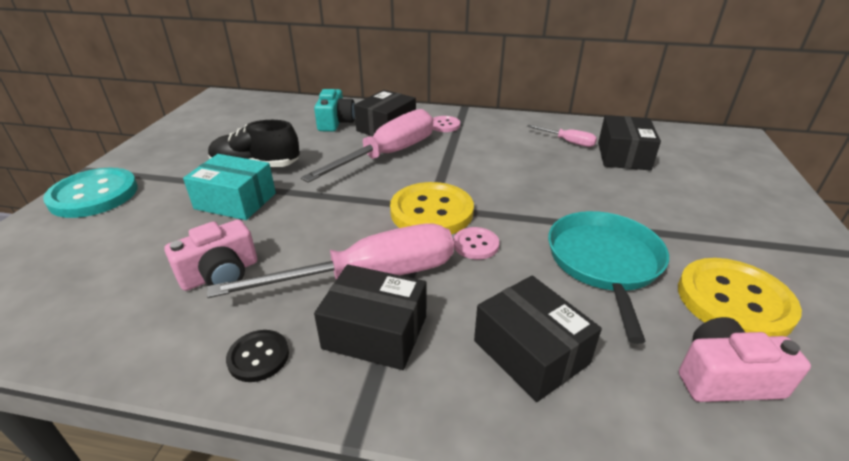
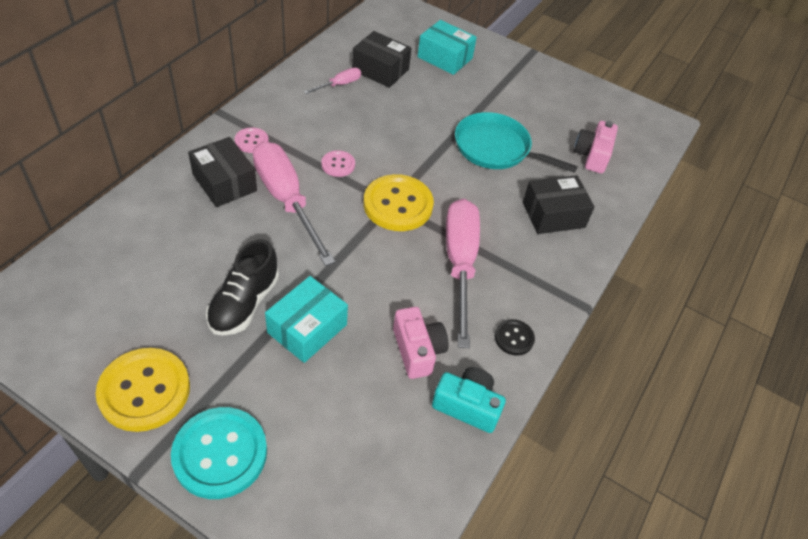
camera: 75 degrees left, 15 degrees up
turquoise camera [314,89,355,132] -> turquoise camera moved to [432,367,506,433]
black box [314,264,426,370] -> none
pink button [453,227,499,260] -> pink button moved to [321,150,355,177]
yellow button [678,258,802,337] -> yellow button moved to [96,348,190,432]
none -> turquoise box [418,20,477,75]

